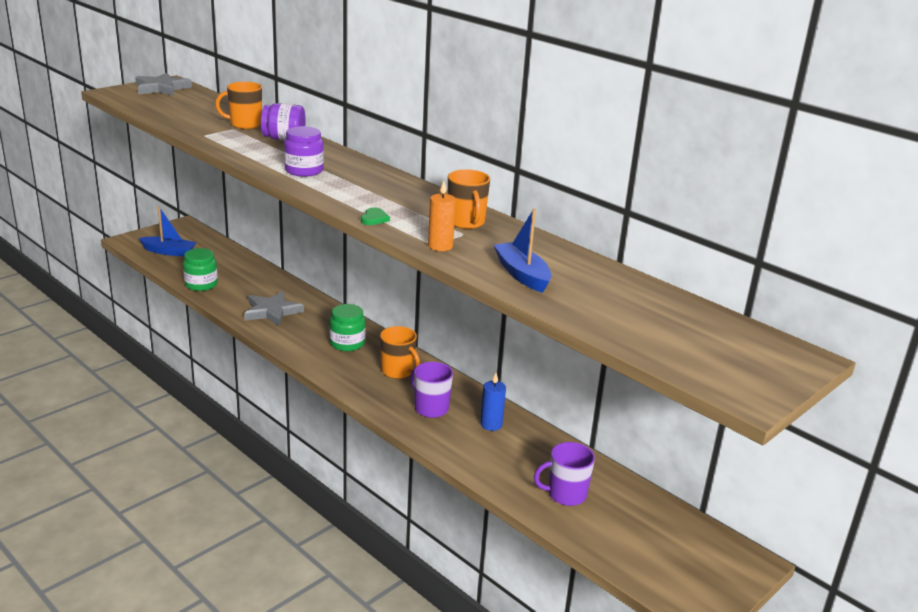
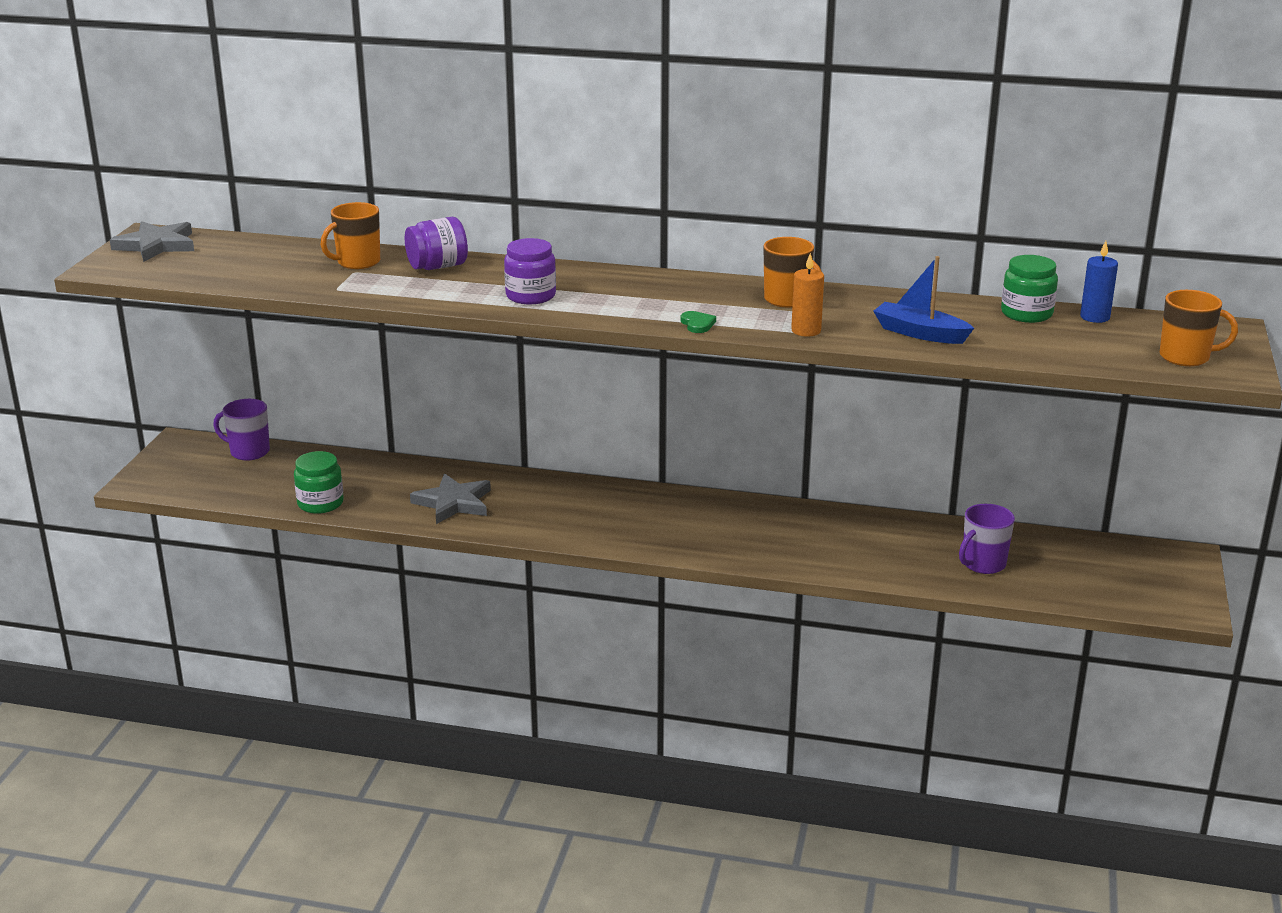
camera: 30 degrees left, 0 degrees up
blue boat [138,206,196,257] -> none
green jar [329,304,365,351] -> green jar moved to [1001,255,1058,323]
orange mug [380,326,420,379] -> orange mug moved to [1159,290,1238,366]
purple mug [410,362,453,418] -> purple mug moved to [213,399,270,460]
blue candle [480,373,506,431] -> blue candle moved to [1080,241,1118,323]

